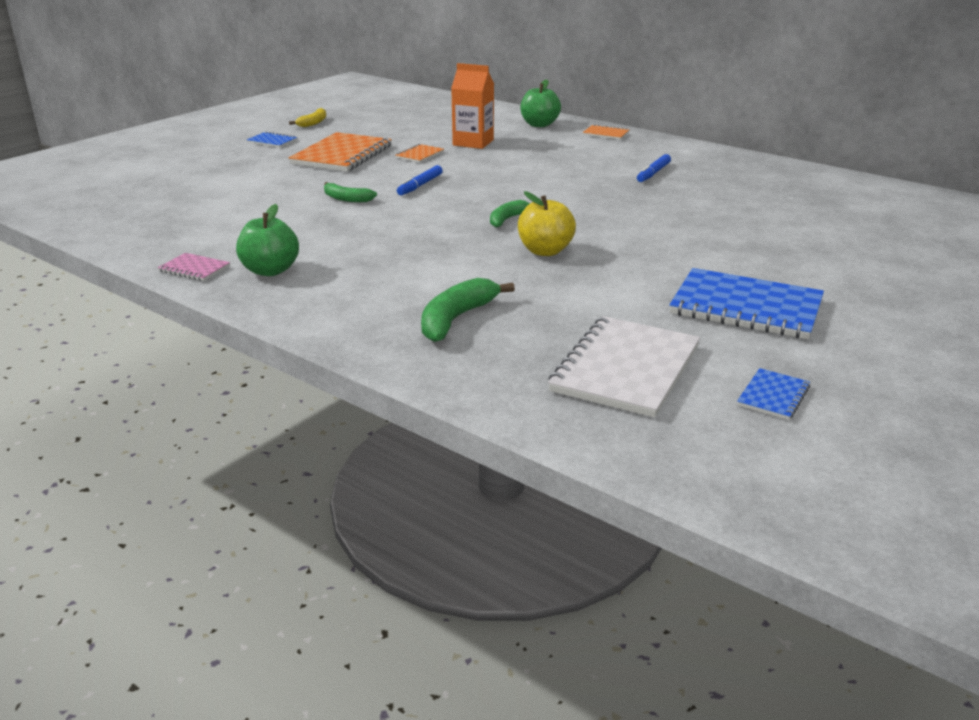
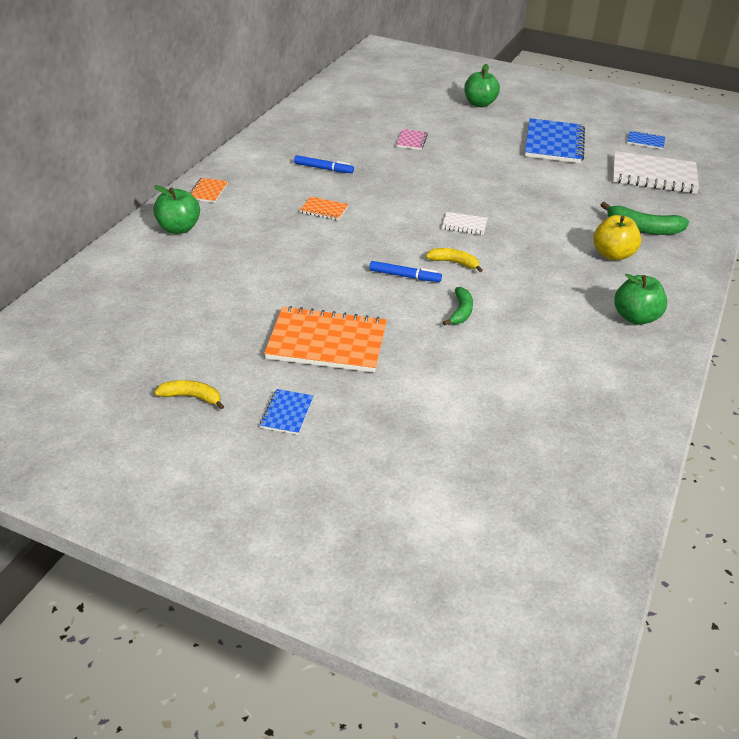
camera: 105 degrees left, 10 degrees up
pink notebook [158,253,230,281] -> pink notebook moved to [396,129,428,150]
orange notebook [395,144,444,163] -> orange notebook moved to [300,196,349,220]
orange carton [451,63,494,149] -> none
green banana [490,200,530,228] -> white notebook [442,212,487,235]
yellow apple [518,191,576,256] -> yellow apple moved to [593,215,641,261]
none -> yellow banana [426,248,483,272]
none -> green apple [464,64,500,107]

